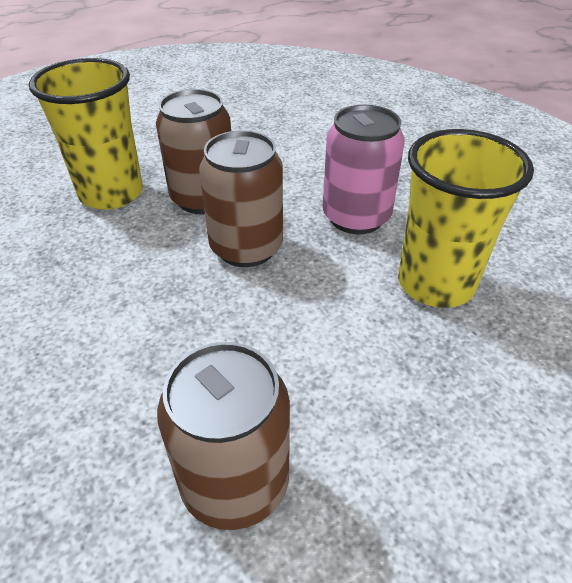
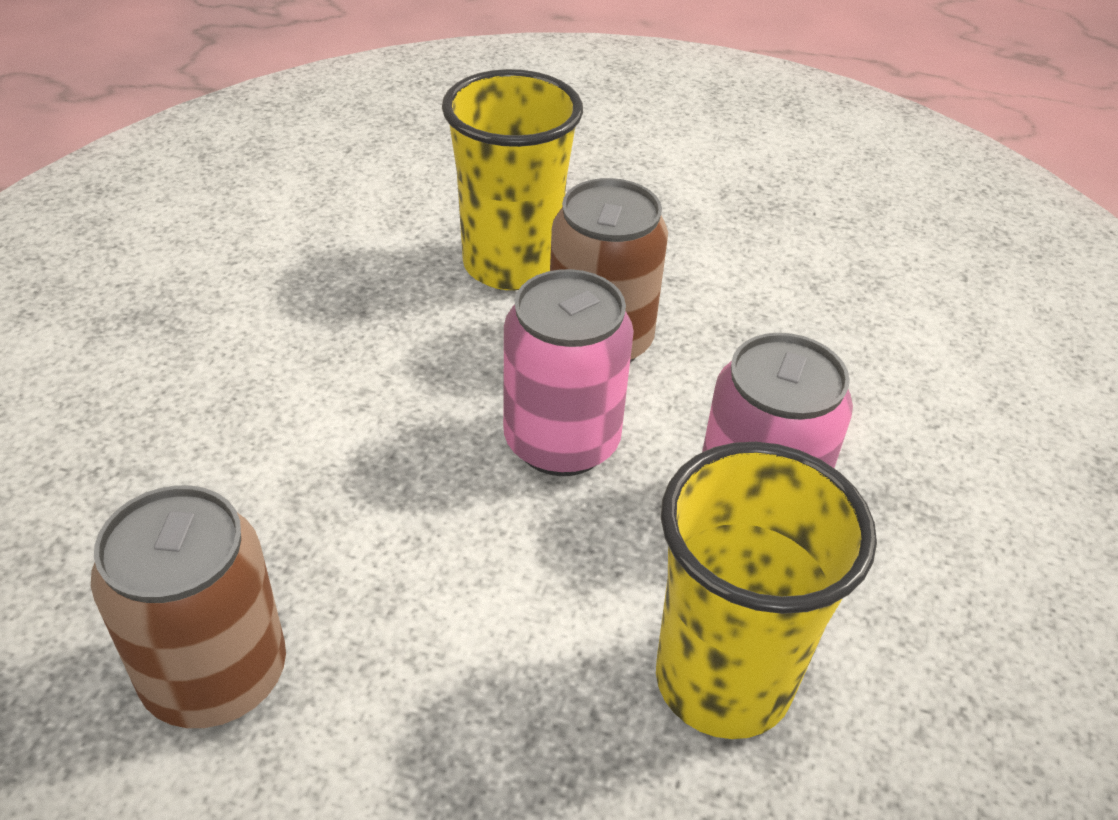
camera: 45 degrees right, 0 degrees up
brown can [199,130,283,267] -> pink can [503,269,634,476]

